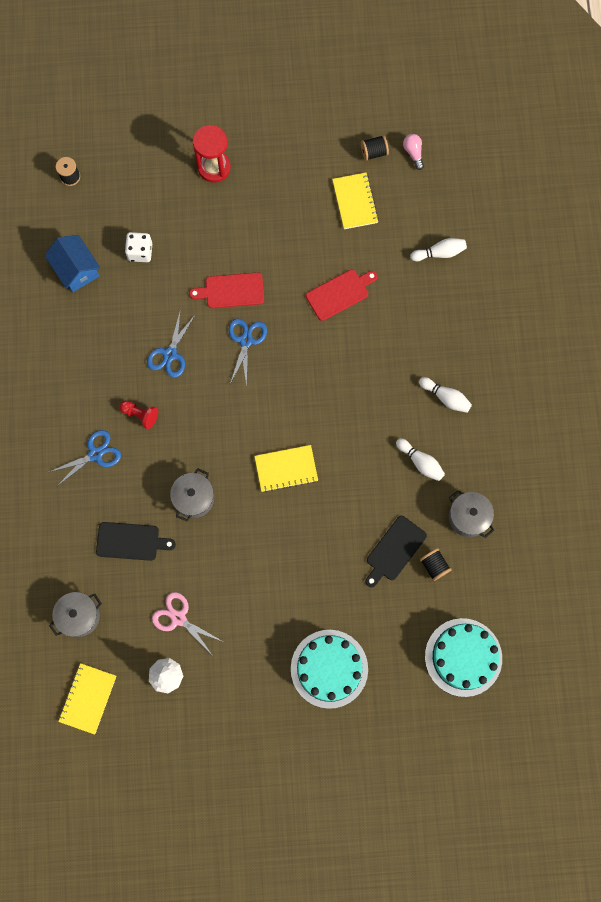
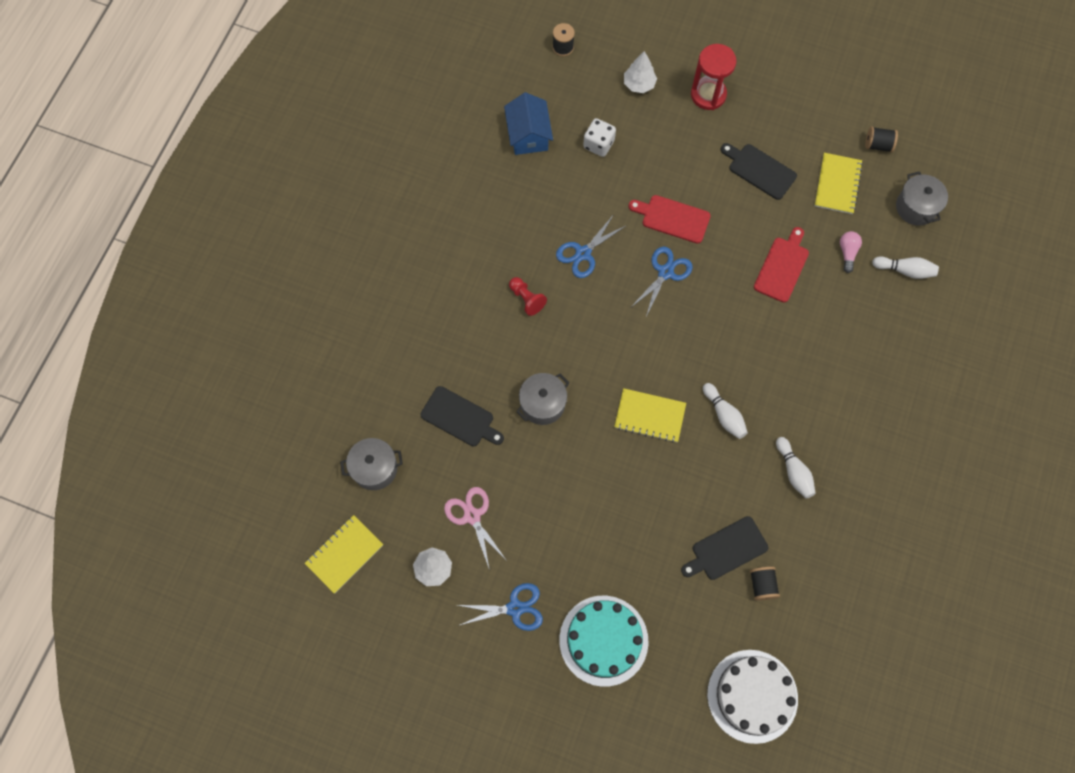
camera: 25 degrees right, 5 degrees down
blue scissors [49,430,121,487] -> blue scissors moved to [458,583,543,631]
red cutting board [306,269,378,321] -> red cutting board turned 60 degrees counterclockwise [754,227,809,303]
pink light bulb [403,134,424,170] -> pink light bulb moved to [840,231,862,273]
white bowling pin [419,377,472,413] -> white bowling pin moved to [703,383,748,439]
turquoise cake [425,618,502,697] -> white cake [707,650,798,744]
grey pot [449,490,494,538] -> grey pot moved to [896,171,948,226]
none -> white tree [624,51,657,93]
none -> black cutting board [721,143,797,200]

